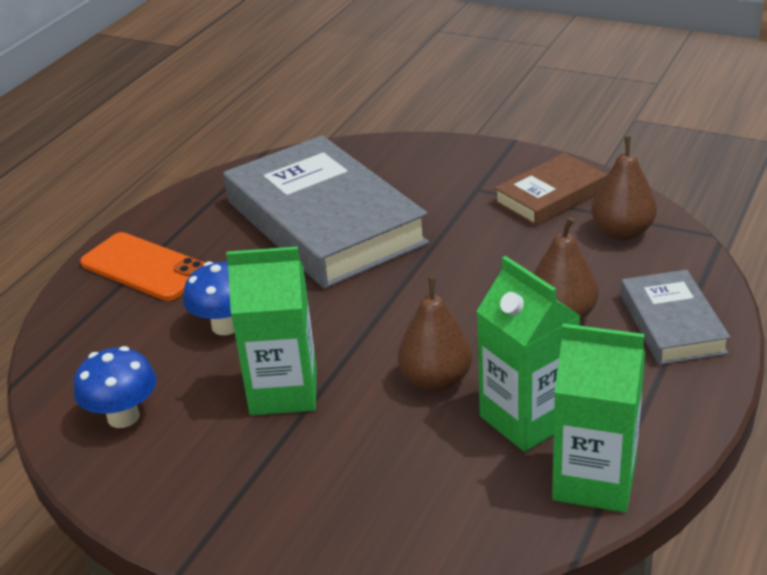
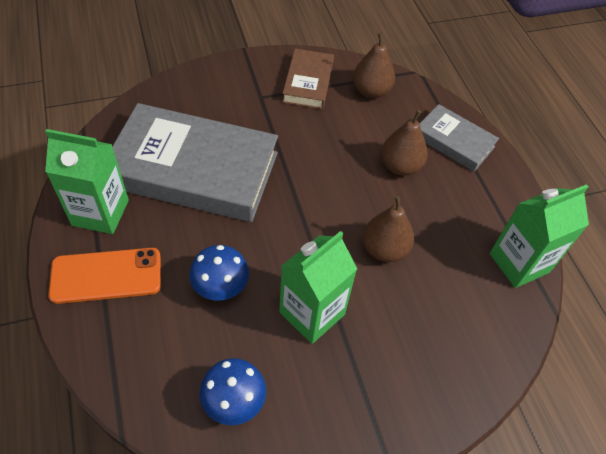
camera: 50 degrees left, 20 degrees up
green carton [476,256,580,452] -> green carton moved to [45,129,129,234]

